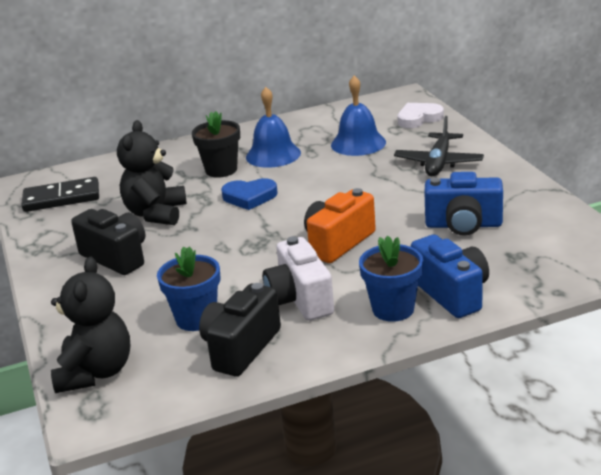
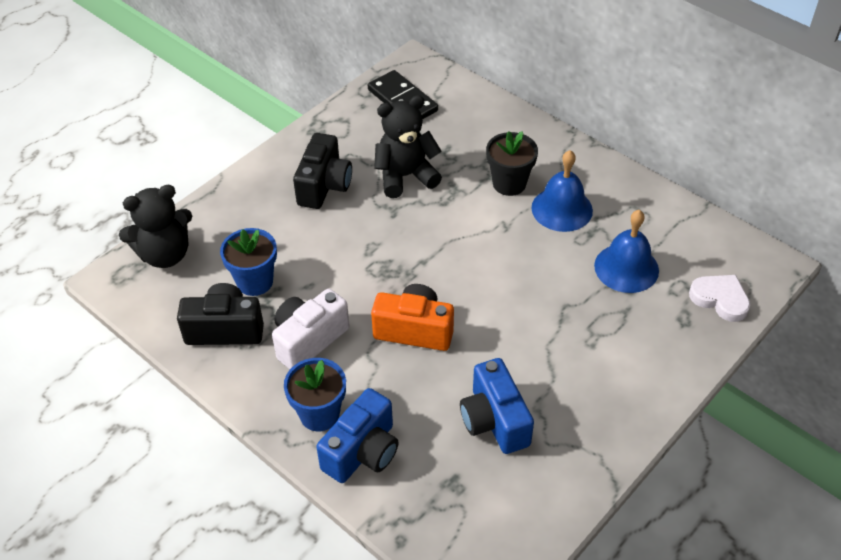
camera: 60 degrees right, 20 degrees up
blue heart [221,178,278,210] -> none
black plane [394,116,484,176] -> none

